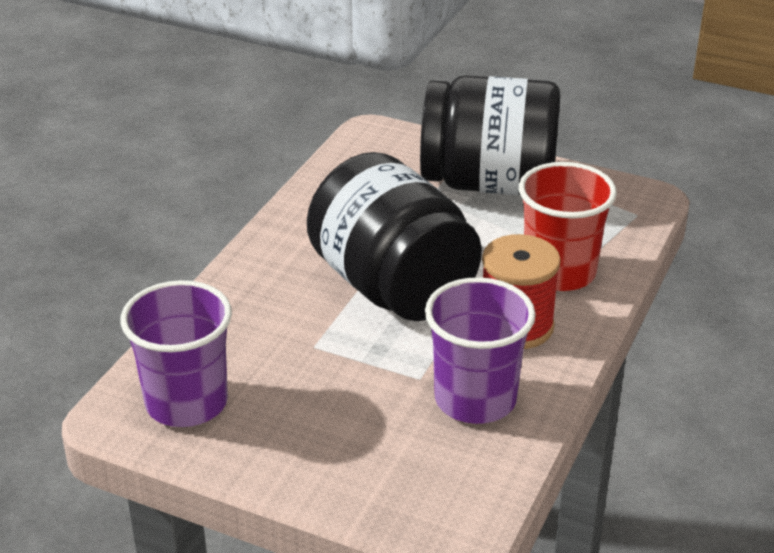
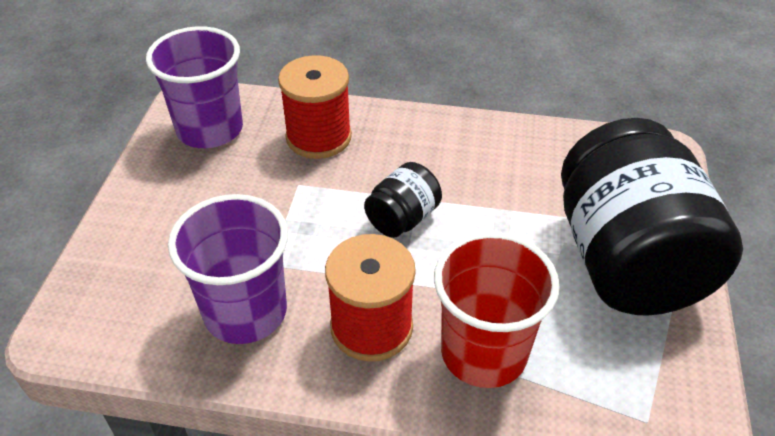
camera: 75 degrees right, 10 degrees up
black jar [307,152,482,321] -> black jar [364,162,442,238], size x0.44
none -> red spool [278,55,352,159]

